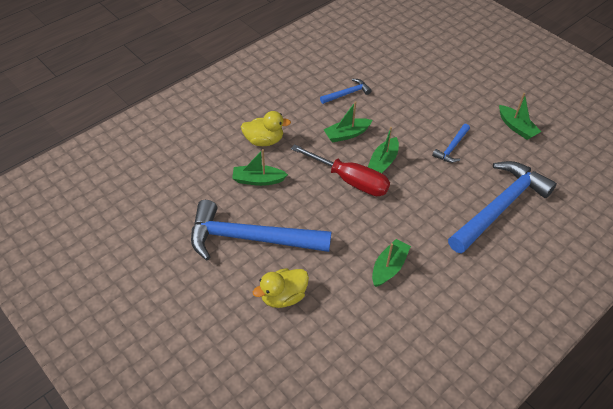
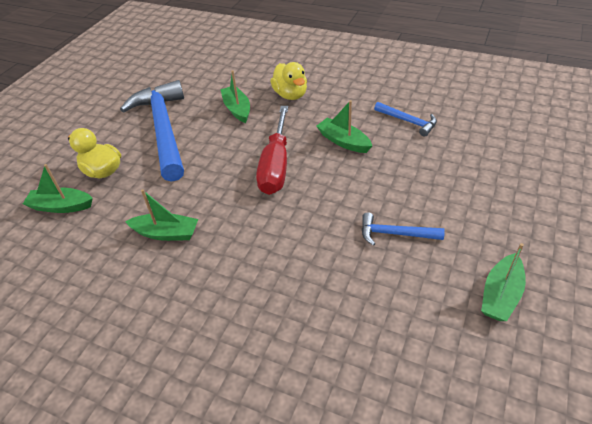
camera: 70 degrees right, 5 degrees down
green boat [368,127,399,173] -> green boat moved to [23,164,93,213]
blue hammer [448,161,557,254] -> none

